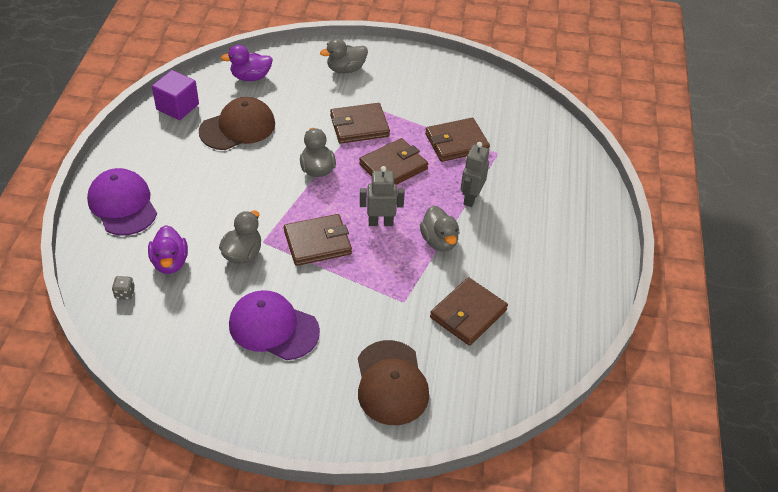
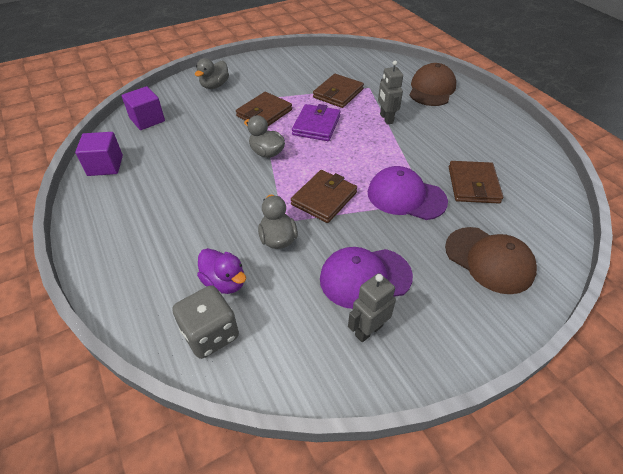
camera: 35 degrees left, 0 degrees up
purple cap [87,168,157,236] -> purple cap moved to [368,166,448,220]
grey dice [112,276,135,300] -> grey dice [172,285,239,359], size x2.34
brown cap [199,97,275,150] -> brown cap moved to [409,63,456,106]
purple duck [221,45,273,81] -> purple cube [122,86,165,130]
brown wallet [359,138,428,185] -> purple wallet [292,104,341,141]
grey robot [360,166,405,226] -> grey robot moved to [348,273,396,342]
grey duck [420,206,459,251] -> none

